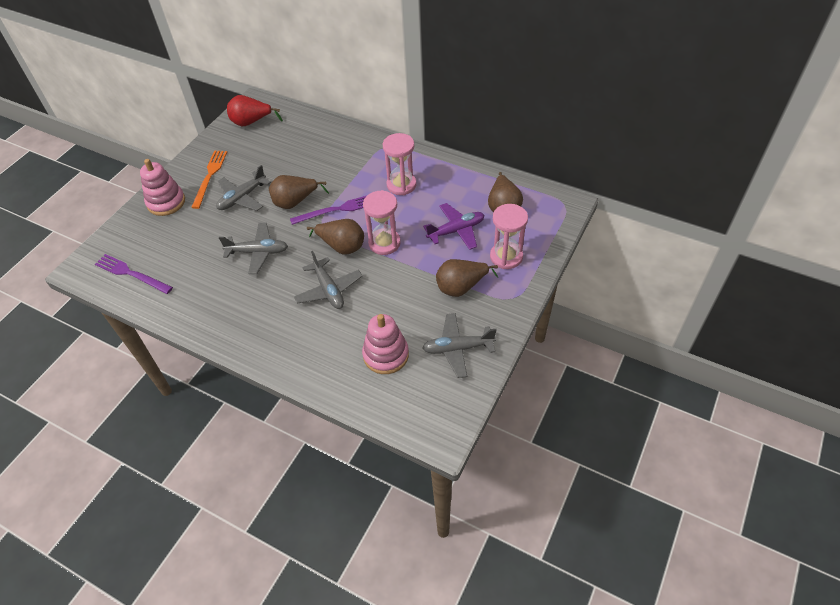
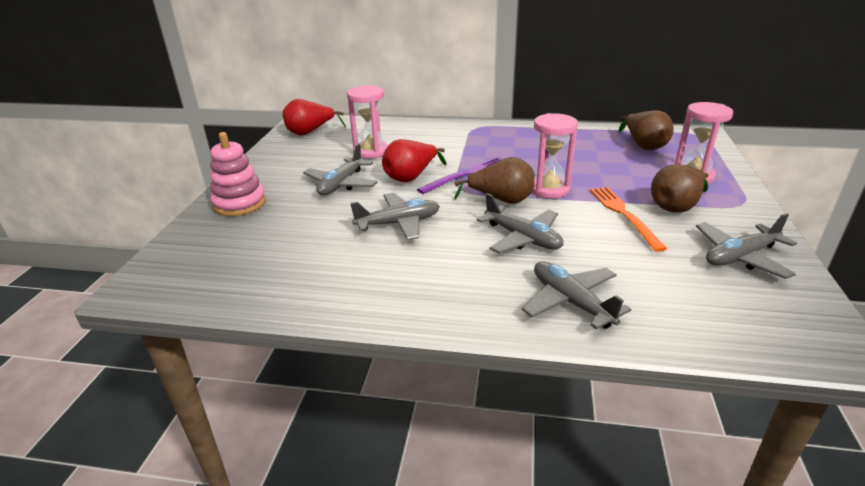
camera: 20 degrees left, 20 degrees down
purple fork [95,254,173,294] -> none
orange fork [191,150,227,209] -> orange fork moved to [590,187,667,252]
brown pear [269,175,329,209] -> red pear [382,139,447,182]
pink stacking toy [362,314,409,374] -> none
pink hourglass [383,133,417,195] -> pink hourglass moved to [347,86,388,159]
purple plane [423,203,484,250] -> none
none -> grey plane [522,261,631,330]

